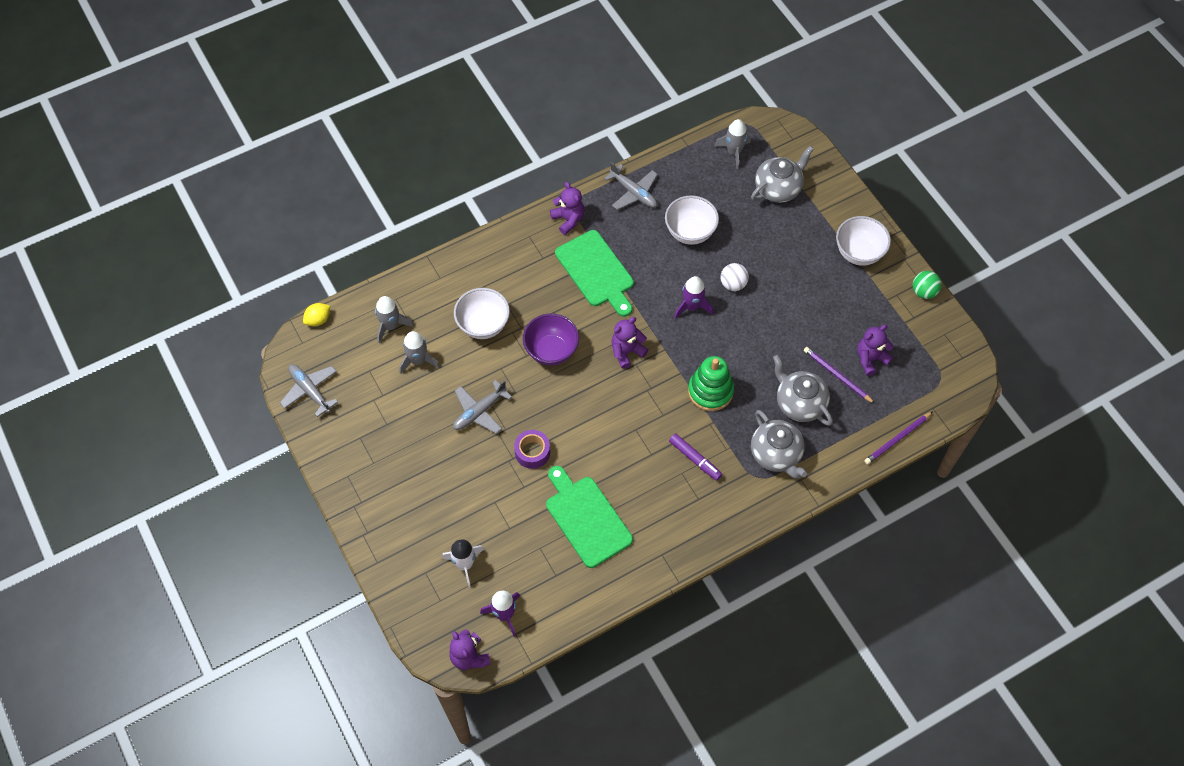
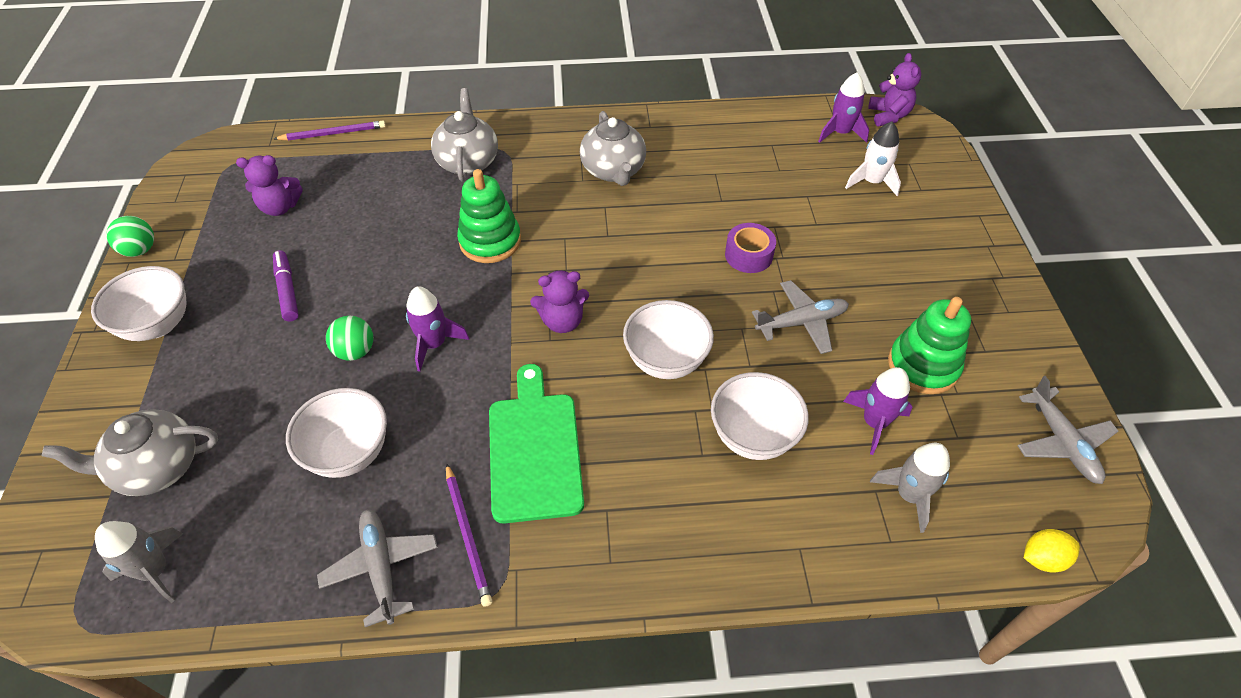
camera: 155 degrees left, 10 degrees down
grey rocket [399,331,439,374] -> purple rocket [843,367,913,455]
purple bowl [523,313,579,366] -> white bowl [623,300,714,379]
green cutting board [546,466,633,568] -> none
purple teddy bear [550,182,584,235] -> none
purple marker [669,434,722,481] -> purple marker moved to [273,250,299,322]
white ball [721,263,749,291] -> green ball [326,316,373,361]
grey teapot [773,355,833,426] -> grey teapot moved to [580,111,646,186]
purple pencil [804,347,875,404] -> purple pencil moved to [446,463,492,607]
none -> green stacking toy [888,297,971,394]

